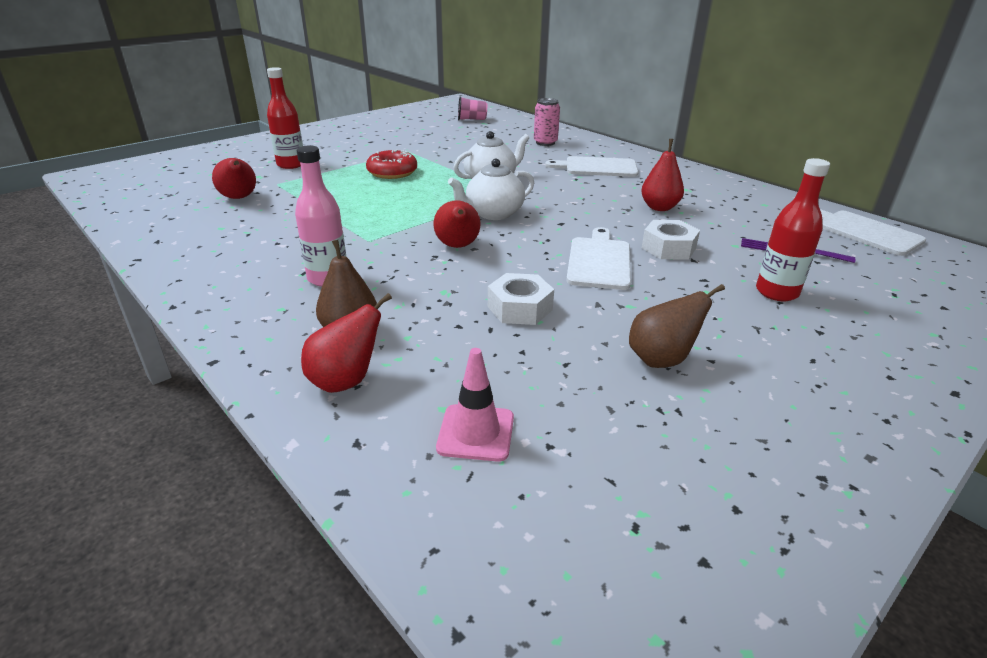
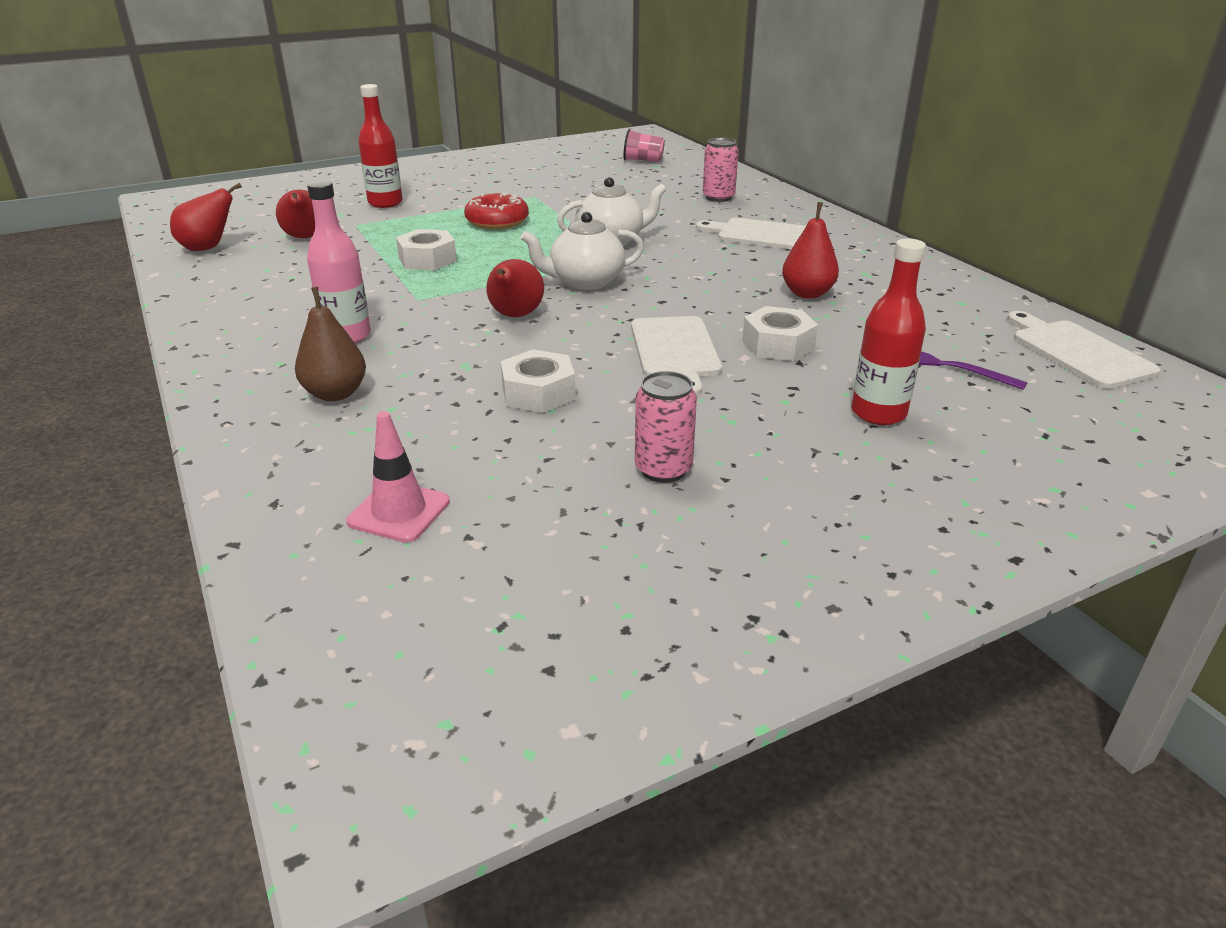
camera: 15 degrees right, 0 degrees up
red pear [301,293,392,393] -> red pear moved to [170,183,242,251]
white cutting board [566,227,631,290] -> white cutting board turned 150 degrees clockwise [631,316,722,396]
brown pear [629,284,725,368] -> pink can [635,371,697,483]
none -> white nut [396,229,457,270]

